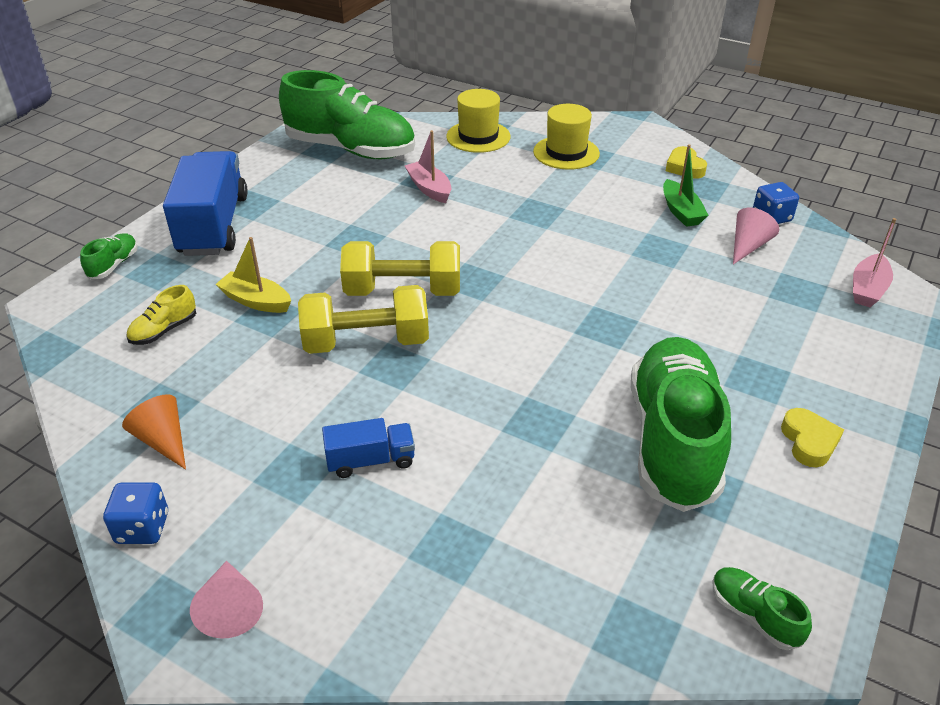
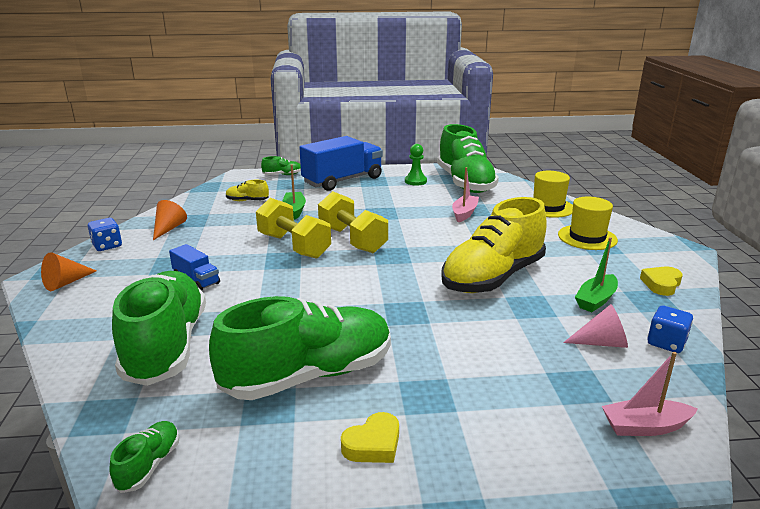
camera: 55 degrees right, 15 degrees down
pink cone [190,561,263,639] -> orange cone [41,252,96,291]
yellow boat [215,237,291,313] -> green boat [282,164,306,219]
none -> green shoe [112,271,206,386]
none -> green pawn [405,144,427,186]
none -> yellow shoe [441,197,547,293]

